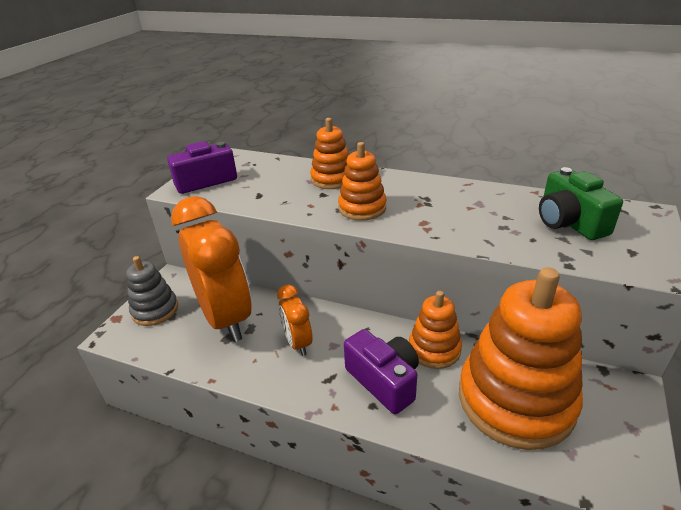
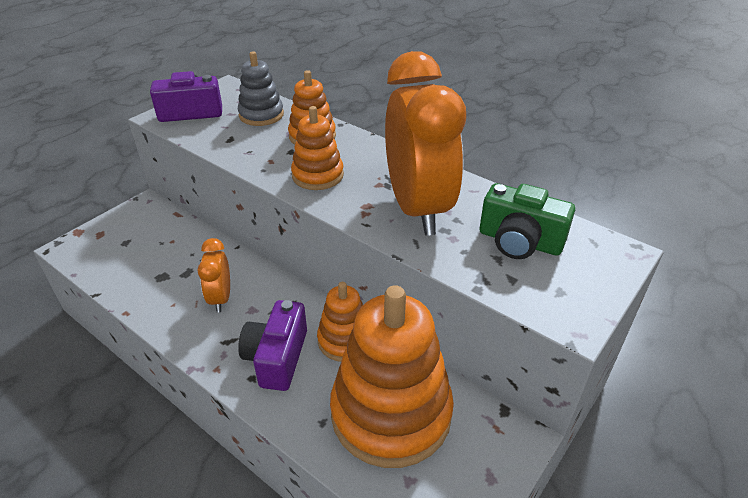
camera: 15 degrees right, 5 degrees up
grey stacking toy [126,256,178,326] -> grey stacking toy moved to [238,51,284,126]
orange clock [171,196,252,342] -> orange clock moved to [385,51,466,236]
purple camera [344,329,419,414] -> purple camera turned 150 degrees counterclockwise [238,300,307,391]
green camera [539,167,623,240] -> green camera turned 60 degrees counterclockwise [480,183,575,259]

